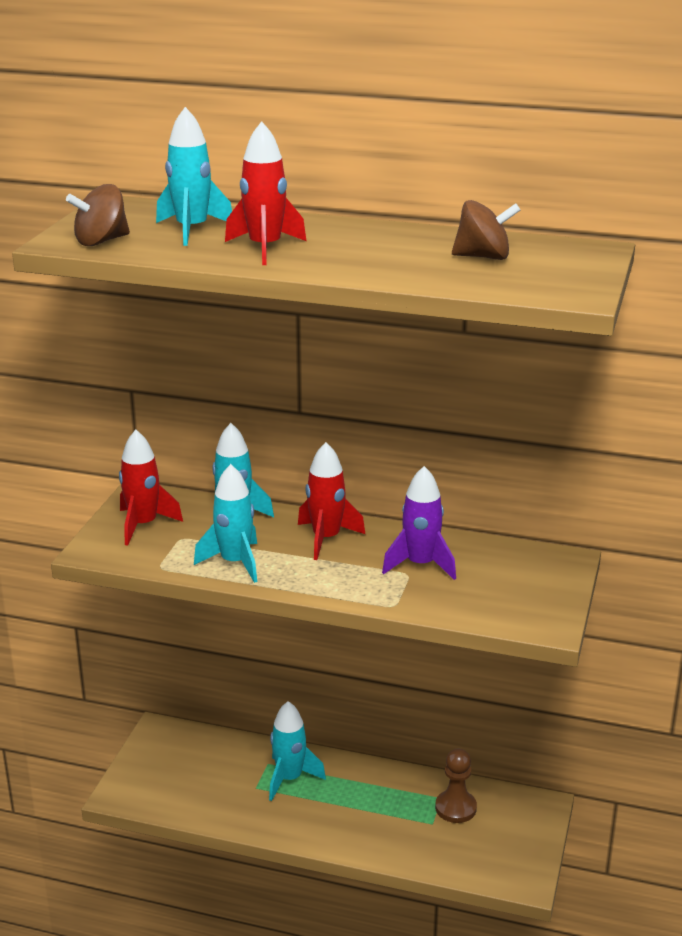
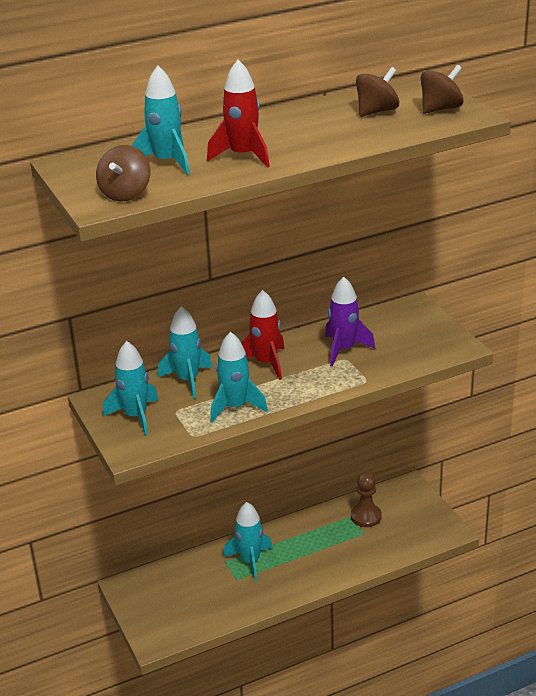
camera: 40 degrees left, 5 degrees up
red rocket [119,430,183,546] -> turquoise rocket [103,341,159,435]
none -> brown spinning top [421,65,464,114]

